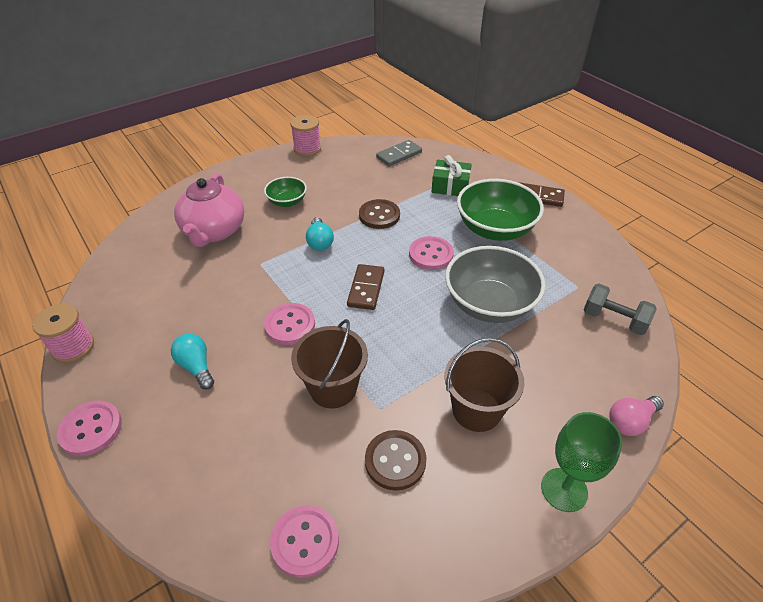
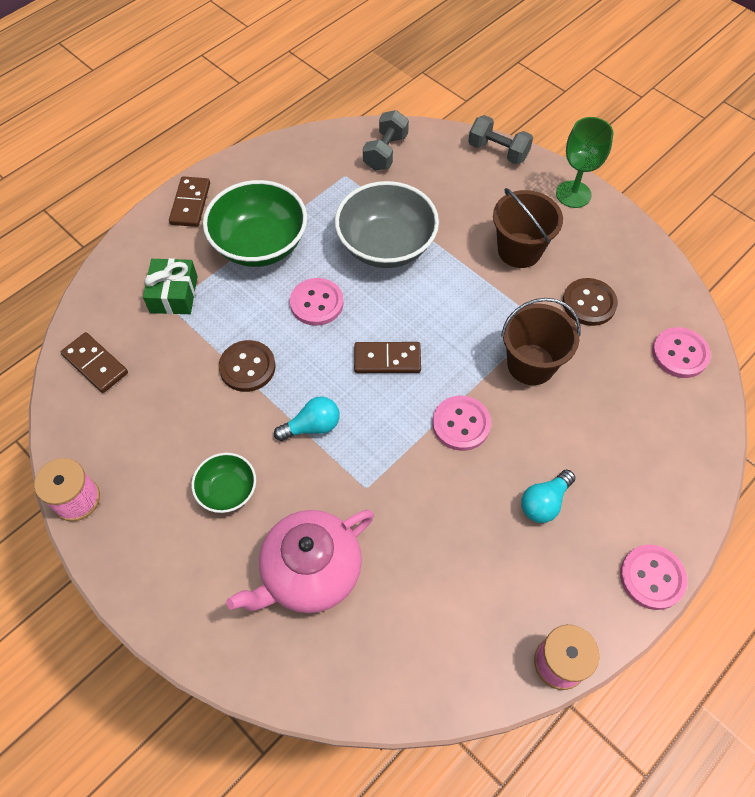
camera: 100 degrees left, 15 degrees up
pink teapot [174,173,244,247] -> pink teapot turned 150 degrees clockwise [226,510,374,613]
grey domino [376,140,422,166] -> brown domino [61,332,128,393]
pink light bulb [609,396,664,436] -> grey dumbbell [468,115,533,165]

